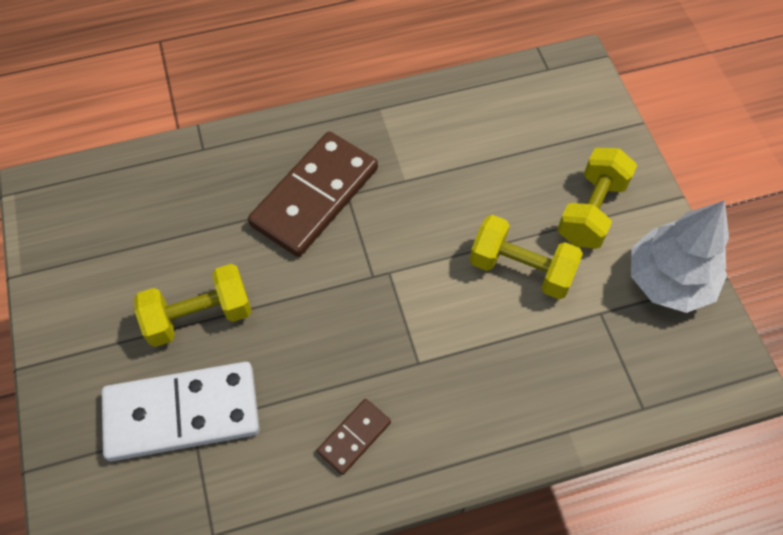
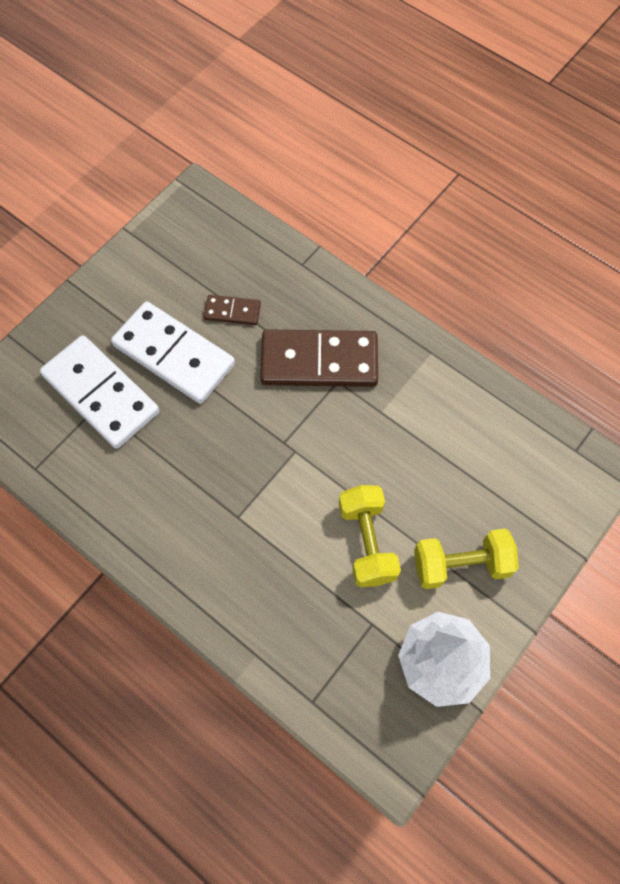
camera: 55 degrees right, 5 degrees up
yellow dumbbell [134,264,252,347] -> white domino [111,301,235,404]
brown domino [317,399,391,475] -> brown domino moved to [204,295,261,325]

